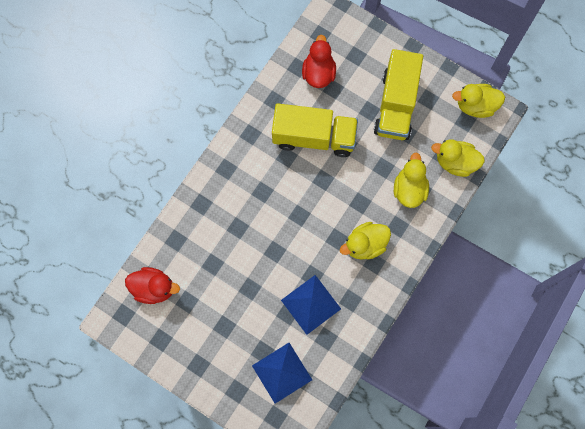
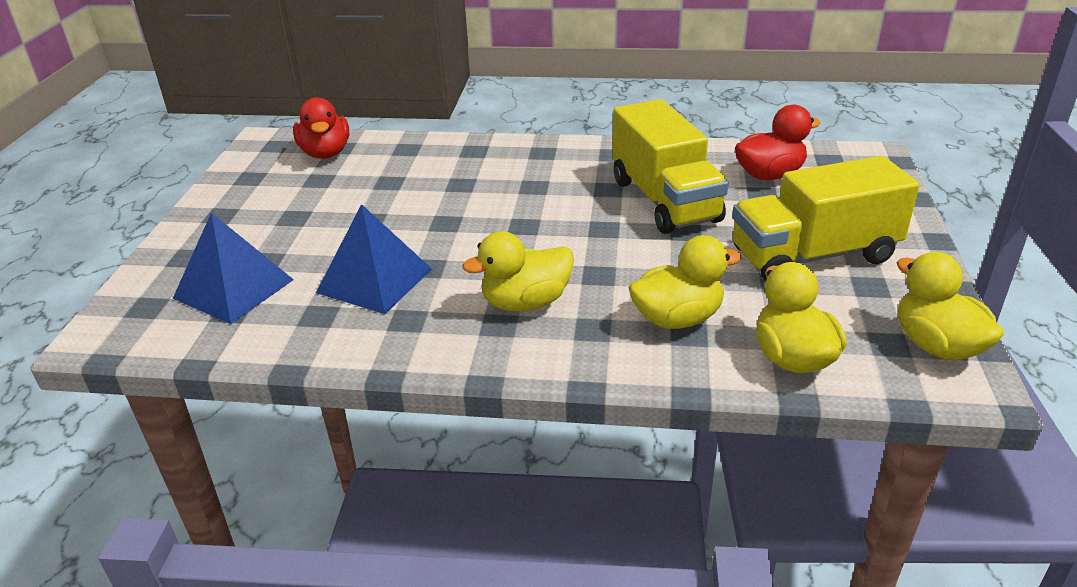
camera: 65 degrees right, 40 degrees down
yellow duck [340,222,391,260] -> yellow duck turned 60 degrees counterclockwise [463,231,574,311]

